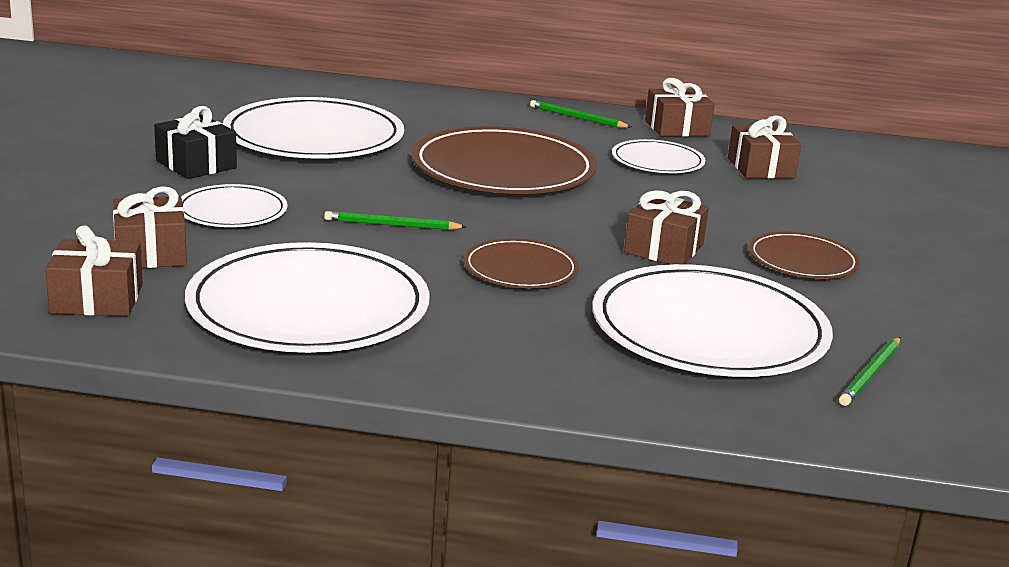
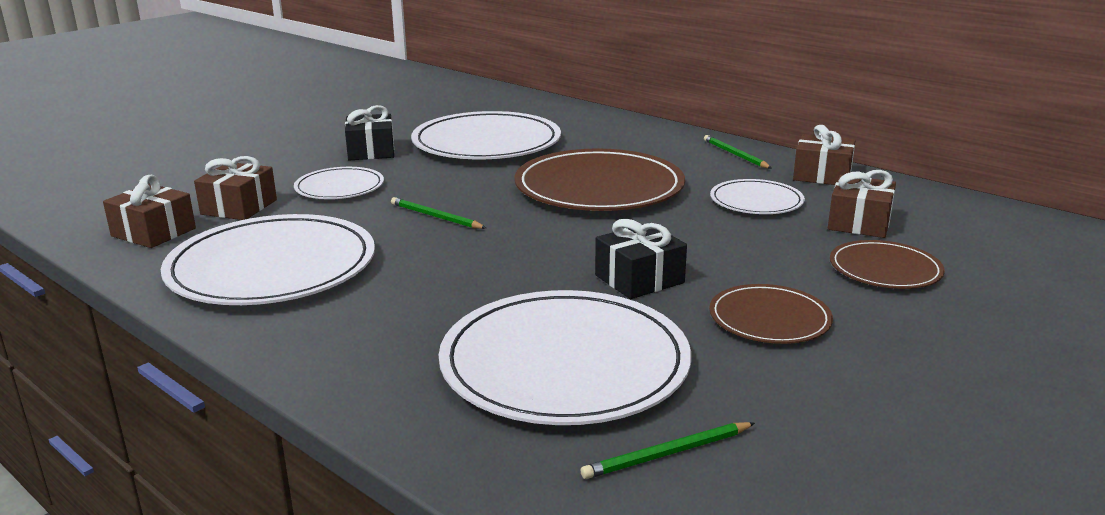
camera: 35 degrees right, 0 degrees up
brown plate [463,238,579,289] -> brown plate moved to [830,240,945,289]
brown gift [624,190,709,265] -> black gift [595,219,687,299]

